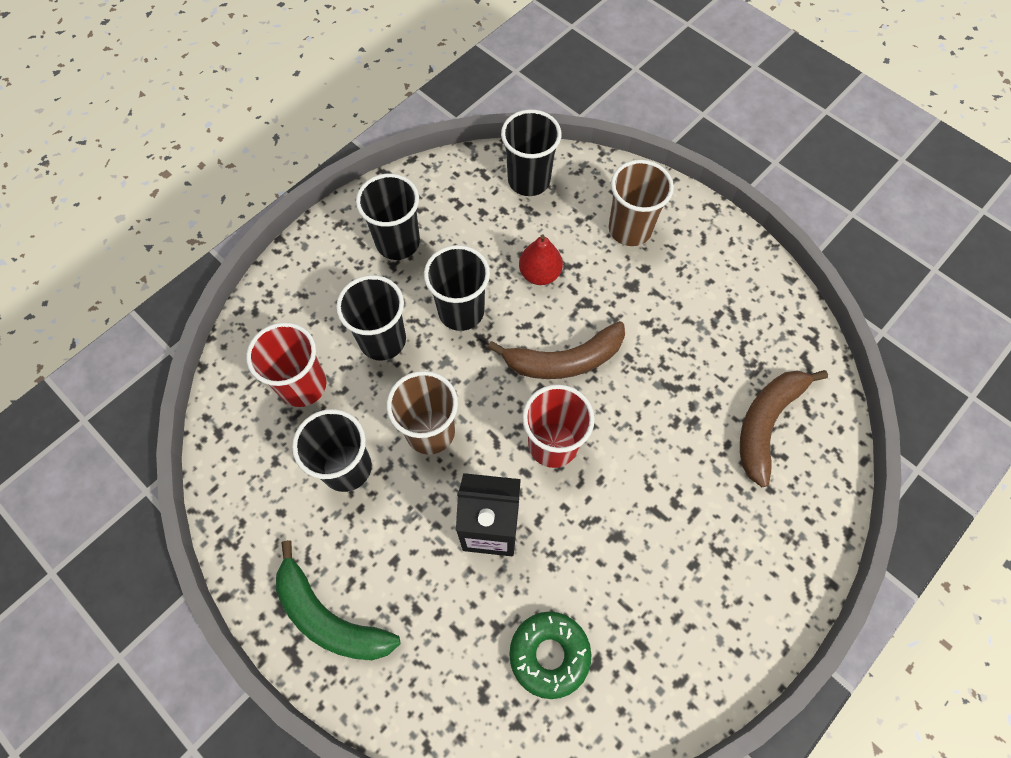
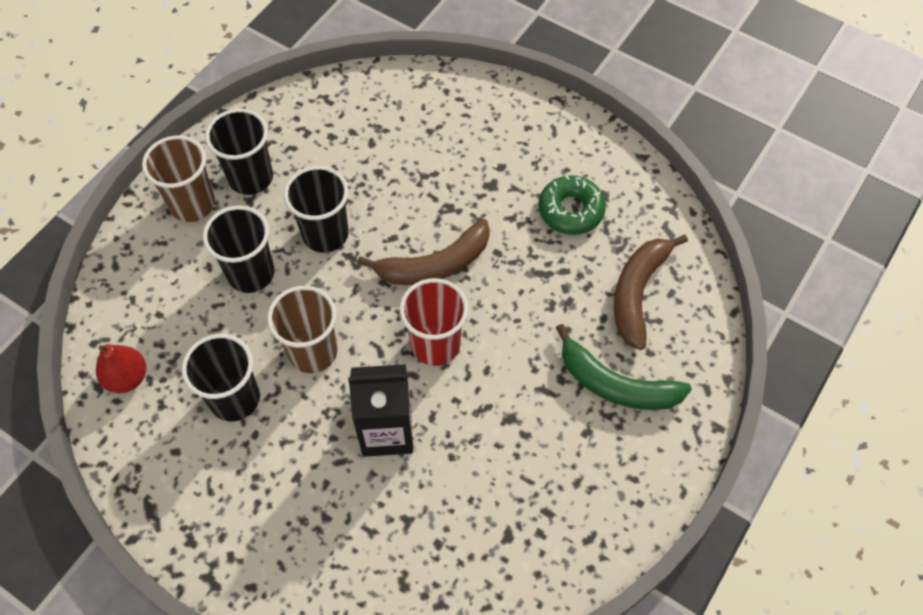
camera: 10 degrees left, 5 degrees down
red cup [246,322,327,407] -> none
green banana [276,540,400,660] -> green banana moved to [556,324,692,410]
black cup [501,110,562,196] -> none
green donut [509,611,591,699] -> green donut moved to [539,175,606,235]
red pear [519,234,563,285] -> red pear moved to [96,344,146,393]
brown cup [609,160,674,246] -> brown cup moved to [142,136,215,222]

